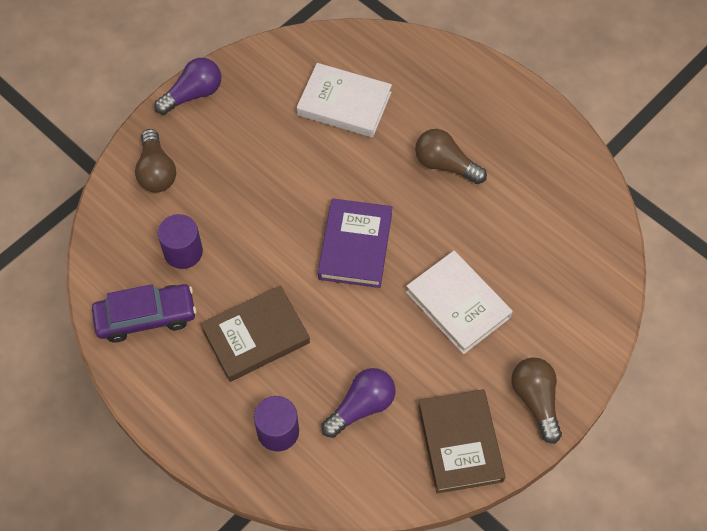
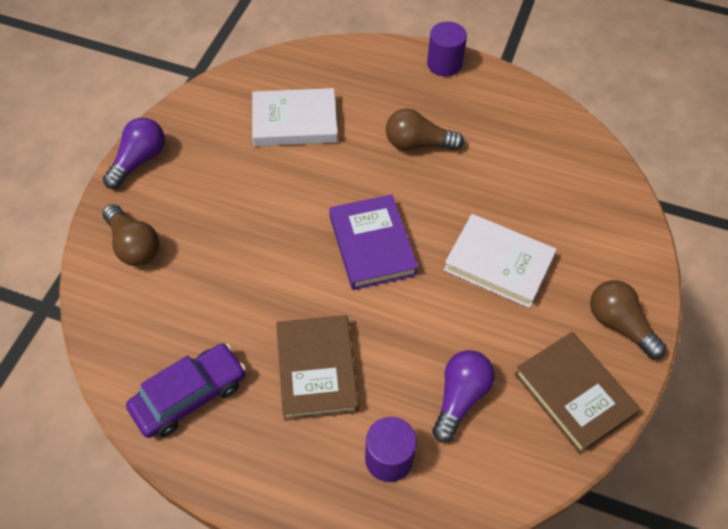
camera: 25 degrees left, 5 degrees down
purple cylinder [158,214,203,269] -> purple cylinder moved to [427,22,467,77]
brown book [201,285,310,382] -> brown book turned 45 degrees counterclockwise [276,315,359,421]

